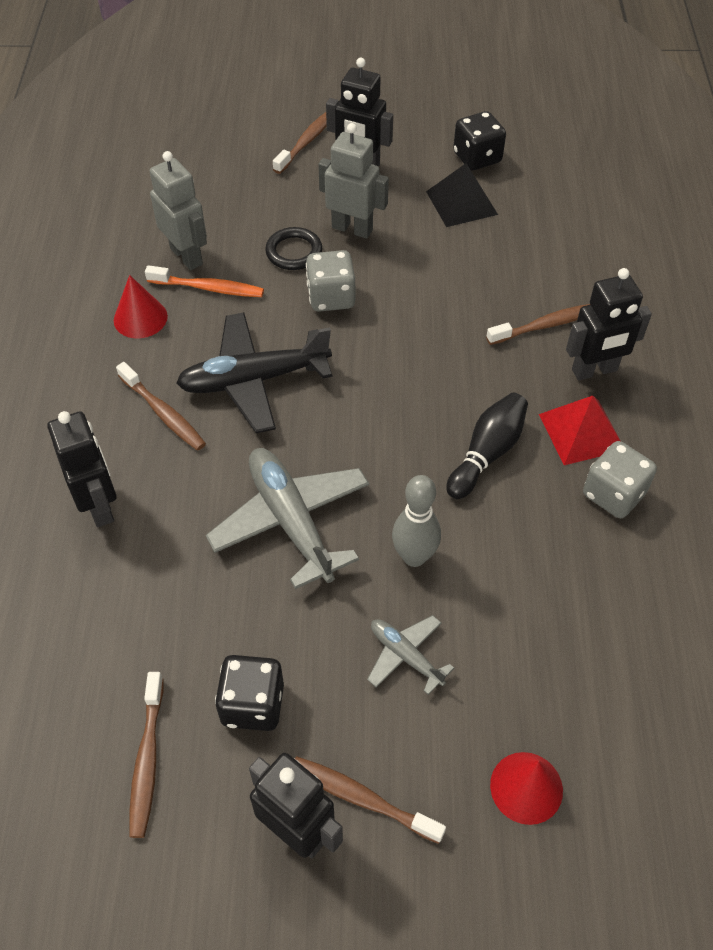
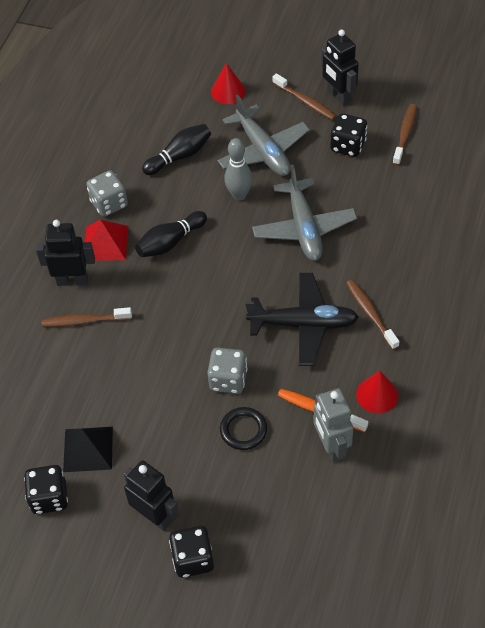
camera: 160 degrees left, 0 degrees up
black robot [47,411,116,527] -> none
brown toothbrush [273,112,327,174] -> black dice [169,526,214,578]
grey robot [318,123,389,239] -> none
grey plane [367,615,454,695] -> grey plane [217,95,310,176], size x1.91
none -> black bowling pin [142,124,211,175]

